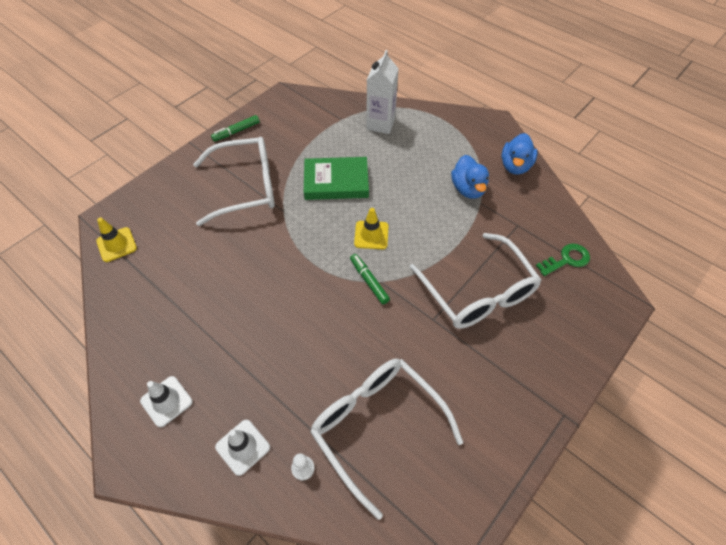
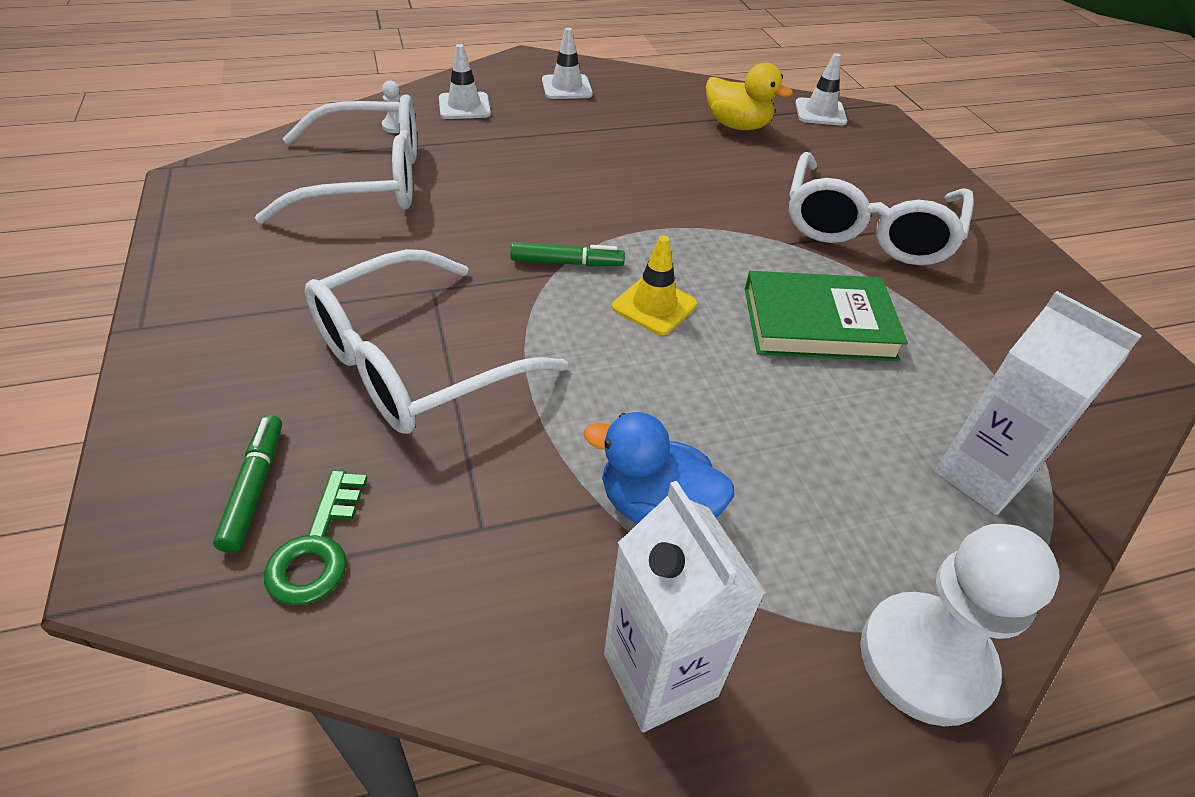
camera: 120 degrees right, 10 degrees down
yellow traffic cone [96,217,137,262] -> white traffic cone [795,53,847,126]
green marker [211,115,260,142] -> green marker moved to [213,415,282,553]
green book [304,157,369,200] -> green book turned 60 degrees clockwise [745,271,908,361]
white glasses [410,233,541,329] -> white glasses turned 45 degrees counterclockwise [305,249,568,434]
blue duck [501,133,538,175] -> white carton [604,481,766,732]
none -> yellow duck [706,63,793,130]
none -> white pawn [860,524,1060,726]

